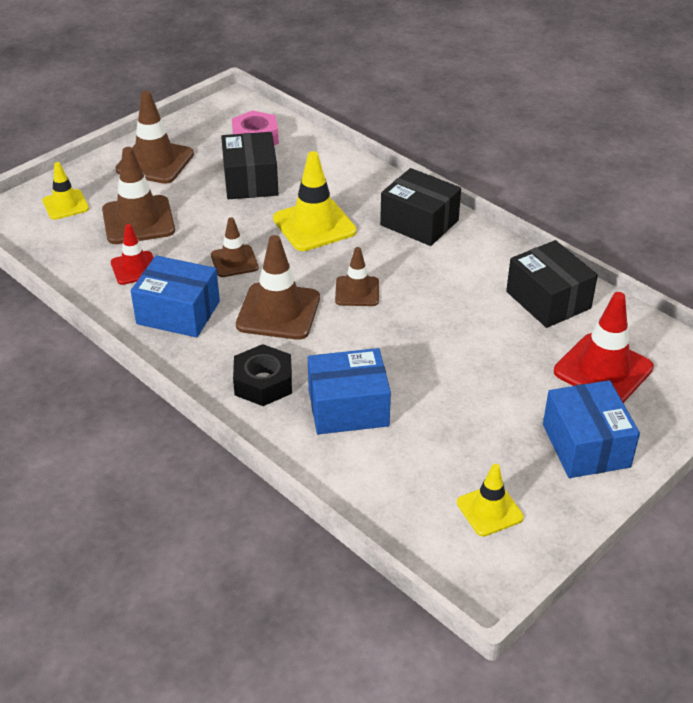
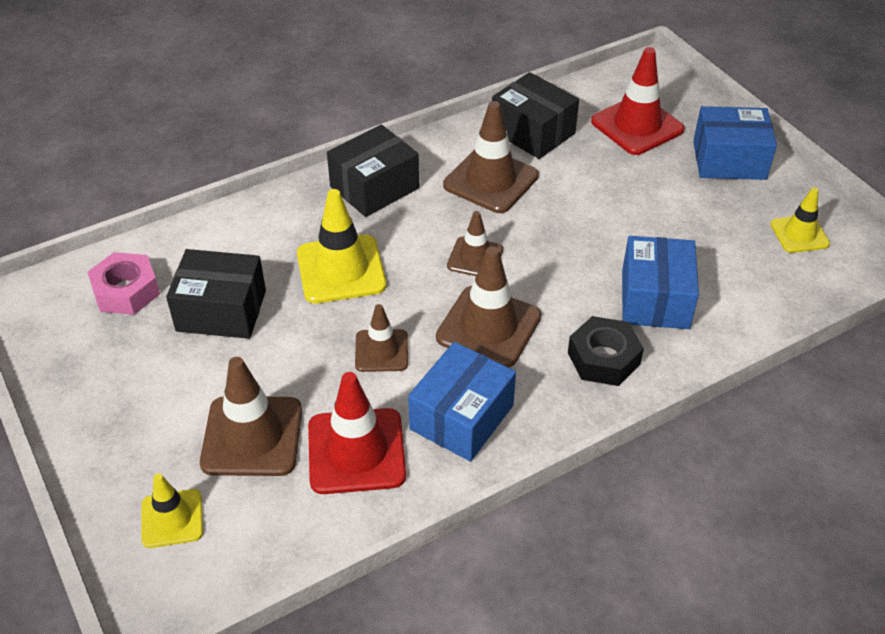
camera: 75 degrees left, 5 degrees up
red traffic cone [111,224,154,285] -> red traffic cone [308,372,406,494], size x1.67
brown traffic cone [115,91,194,184] -> brown traffic cone moved to [443,101,539,213]
black box [506,240,598,328] -> black box turned 60 degrees clockwise [492,72,579,159]

